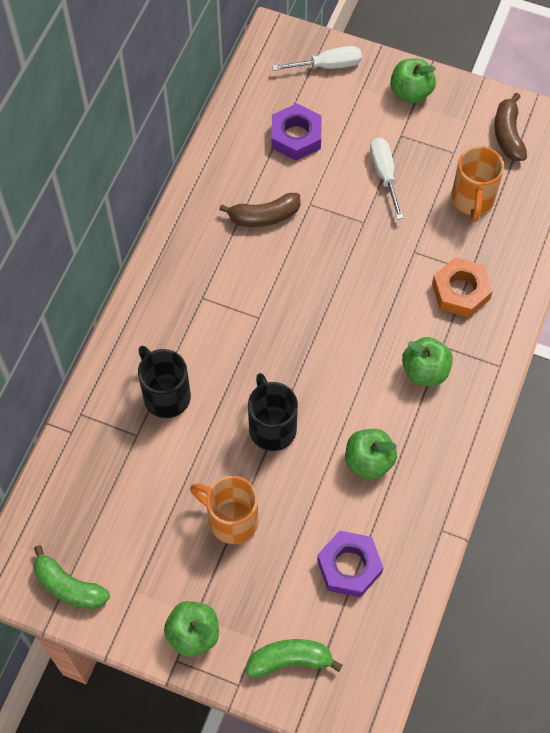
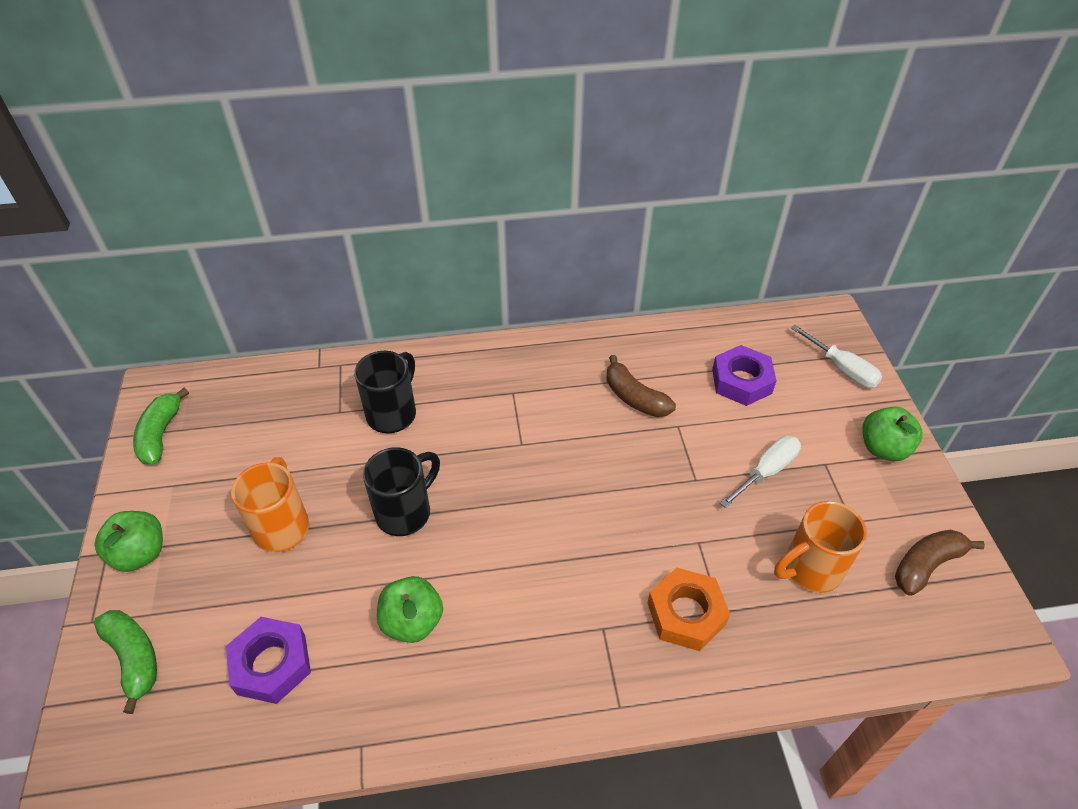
camera: 60 degrees right, 15 degrees down
green apple [402,337,453,386] -> none

